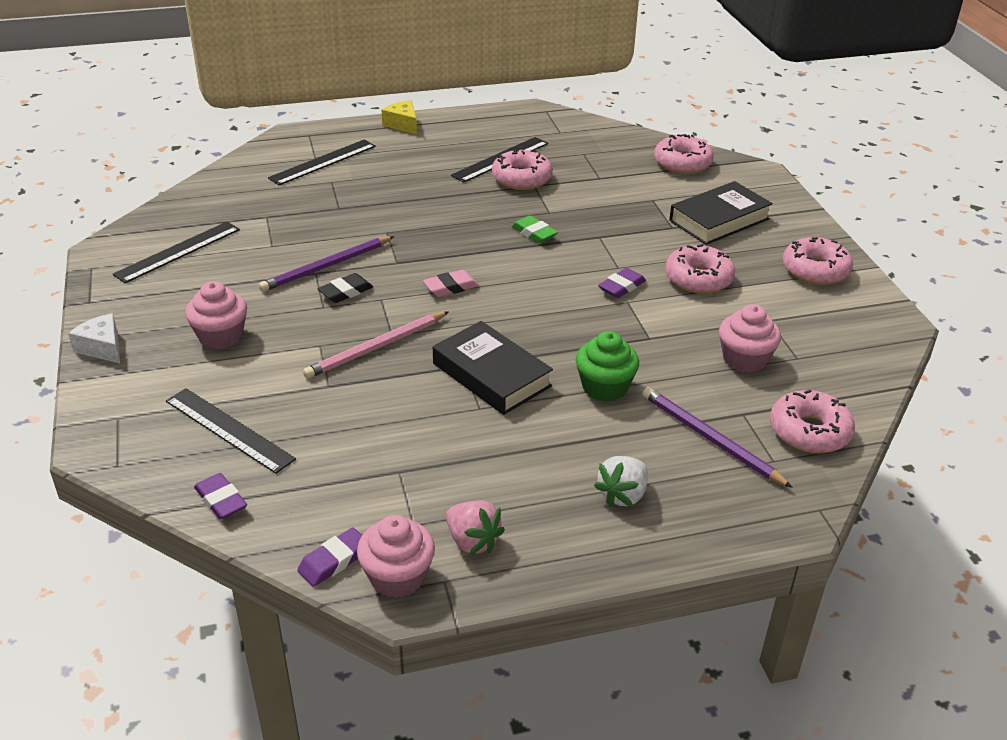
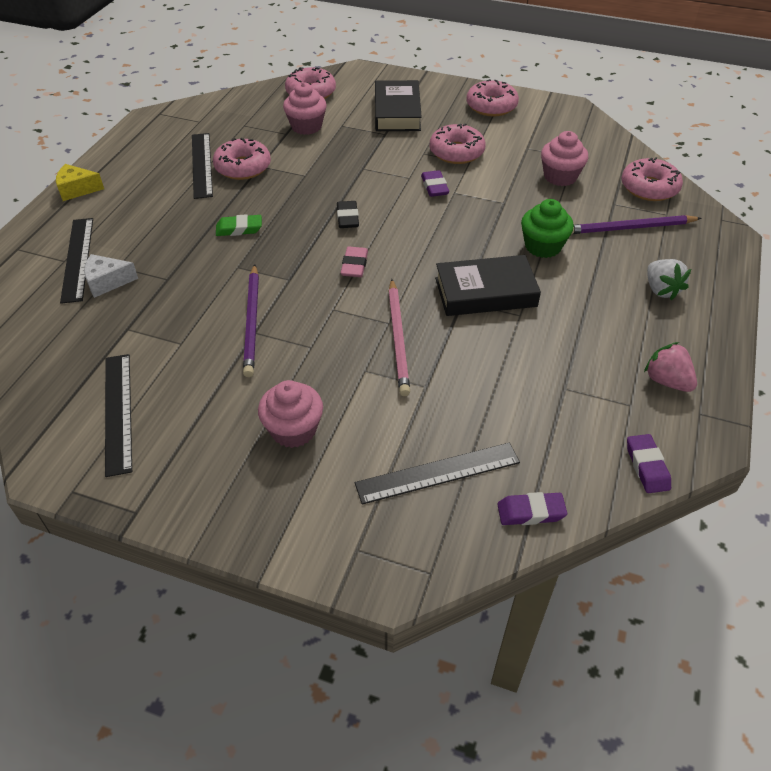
camera: 55 degrees left, 10 degrees up
white cheese [68,313,120,363] -> white cheese moved to [84,254,138,298]
black eraser [318,273,373,303] -> black eraser moved to [337,201,359,228]
pink cupcake [357,515,435,598] -> pink cupcake moved to [283,82,327,135]
pink strawberry [446,500,505,555] -> pink strawberry turned 120 degrees counterclockwise [644,342,697,392]
green eraser [511,216,558,243] -> green eraser moved to [216,214,262,236]

